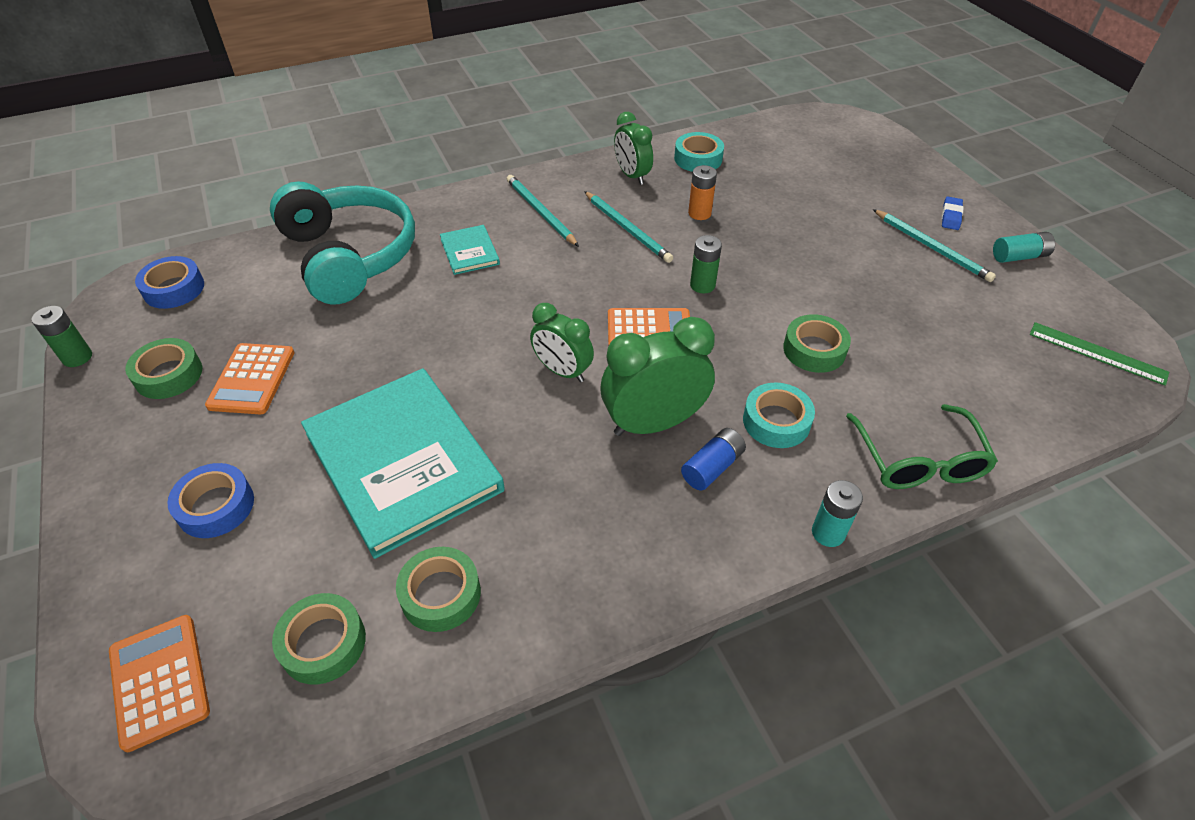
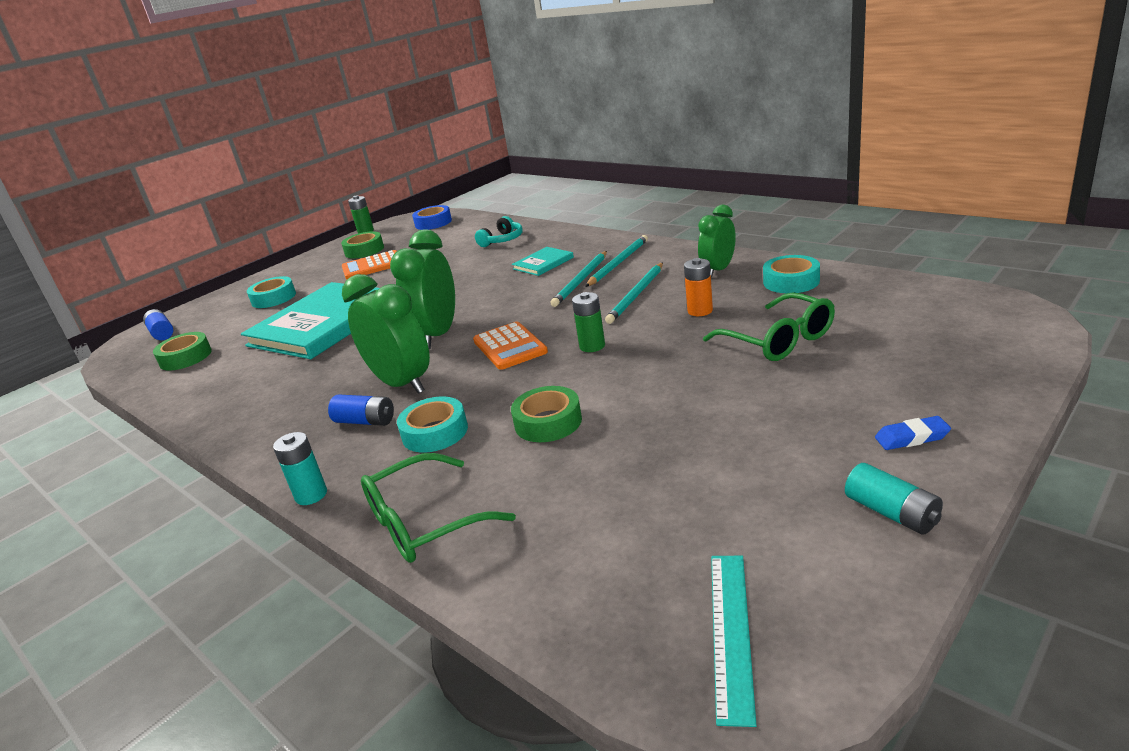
camera: 70 degrees right, 20 degrees down
orange calculator [109,615,210,752] -> blue battery [143,309,173,340]
blue tape [167,463,254,538] -> turquoise tape [247,276,296,308]
turquoise headphones [270,181,415,304] -> turquoise headphones [475,216,523,247], size x0.42
green tape [396,547,481,632] -> none
green clock [530,303,594,382] -> green clock [390,230,455,349], size x1.56
turquoise pencil [873,209,996,282] -> turquoise pencil moved to [550,251,607,307]
green ruler [1029,322,1169,386] -> turquoise ruler [711,556,757,727]
none -> green glasses [703,292,835,361]

